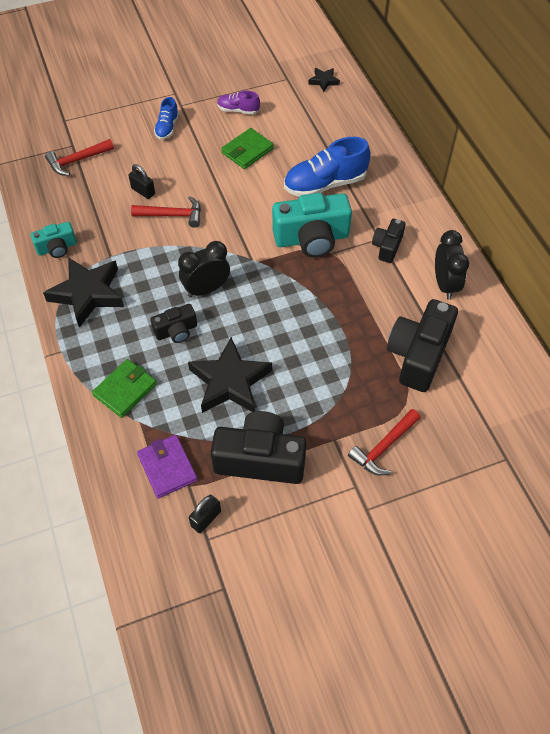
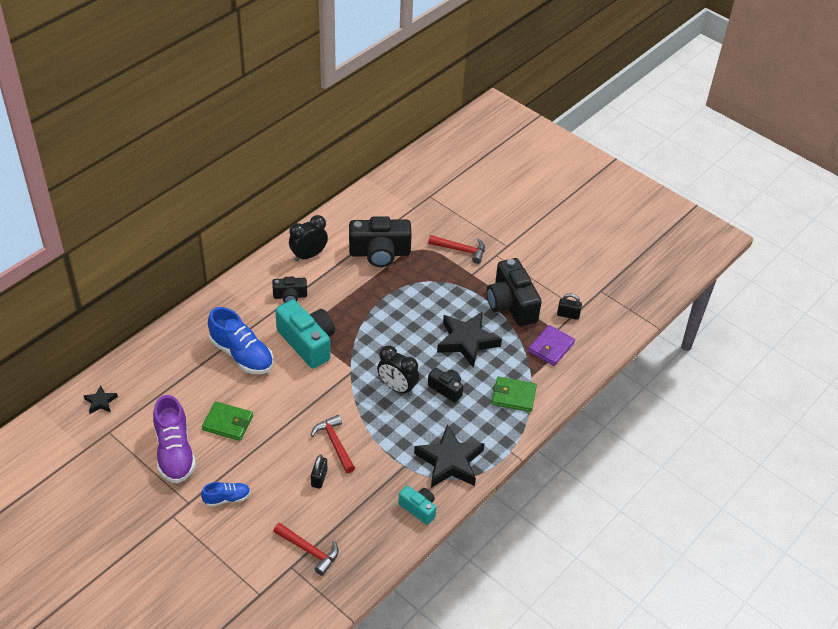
camera: 120 degrees left, 10 degrees down
purple shoe [217,90,260,115] -> purple shoe [153,395,196,483], size x1.88

